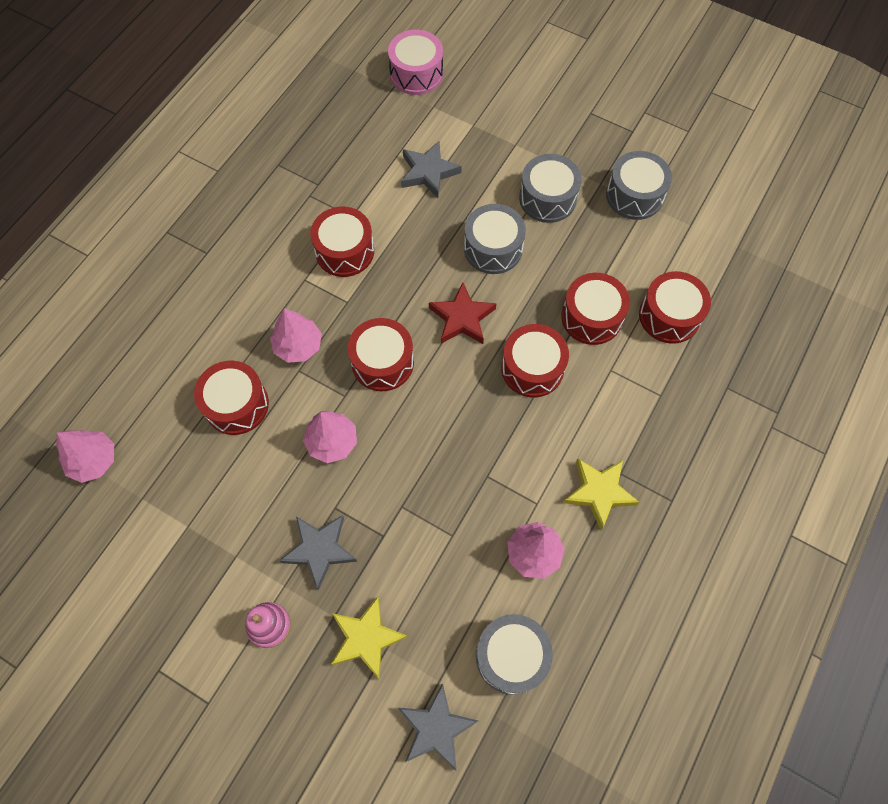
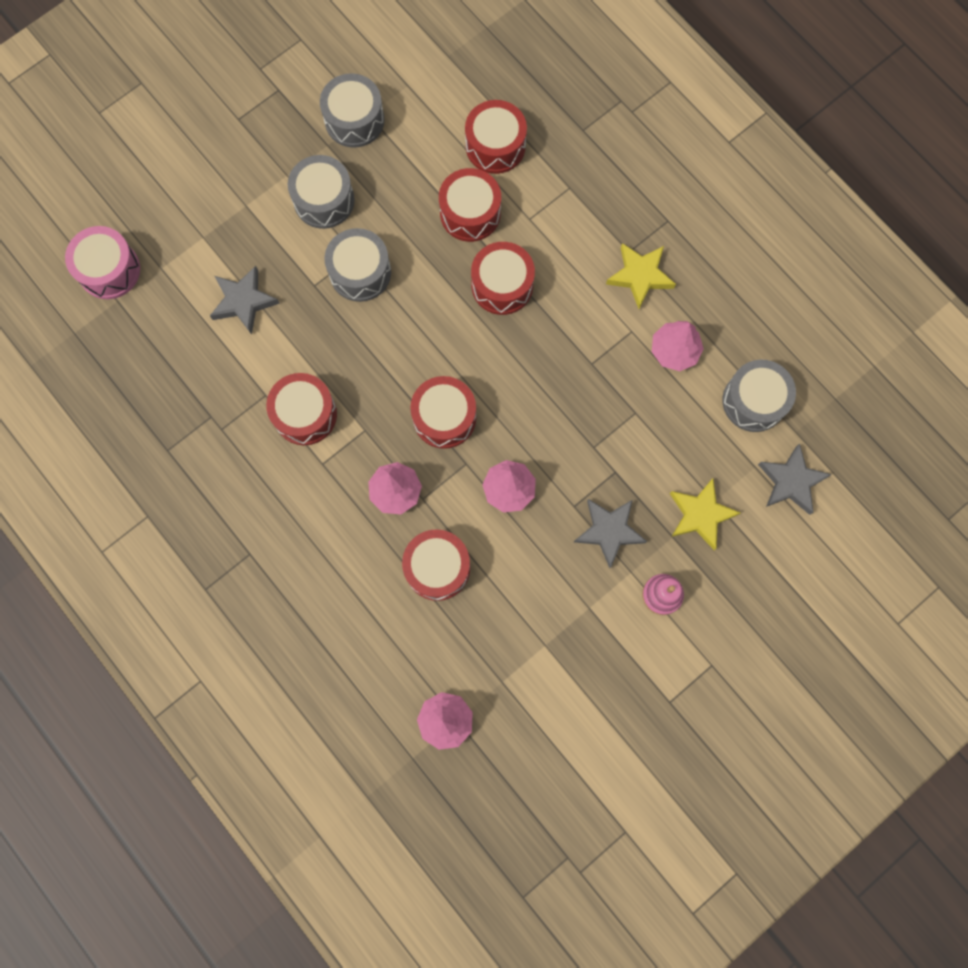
camera: 70 degrees left, 10 degrees up
red star [429,282,497,344] -> none

